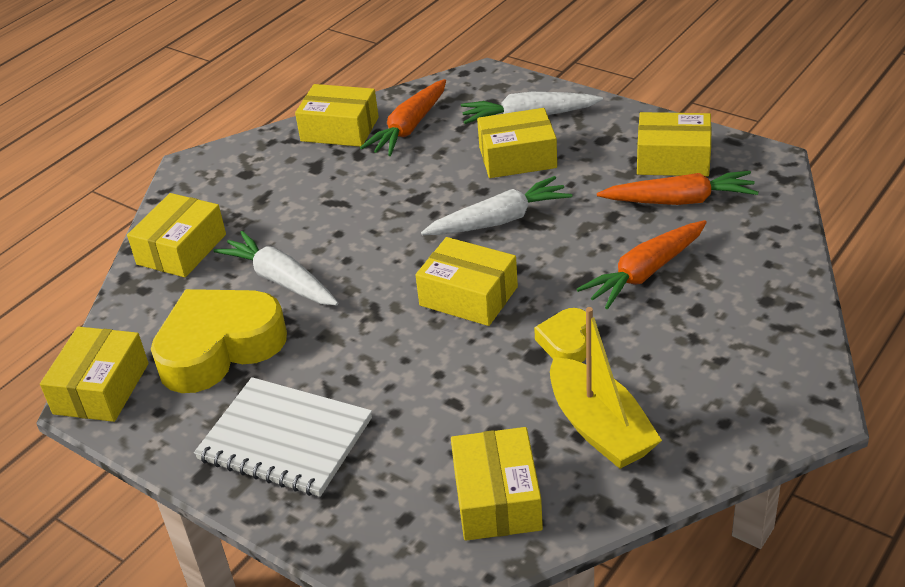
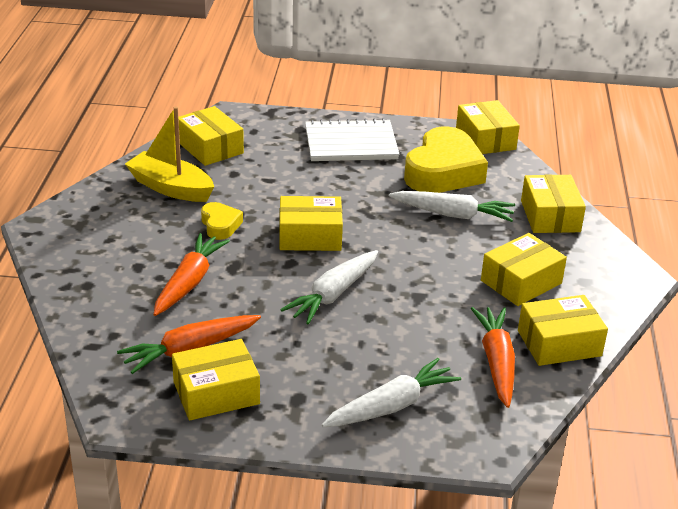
camera: 145 degrees right, 5 degrees down
yellow box [477,108,557,178] -> yellow box moved to [481,233,567,306]

